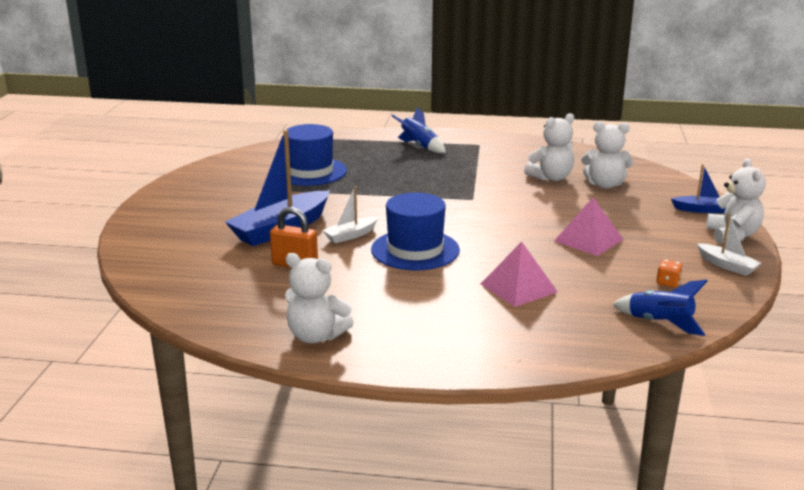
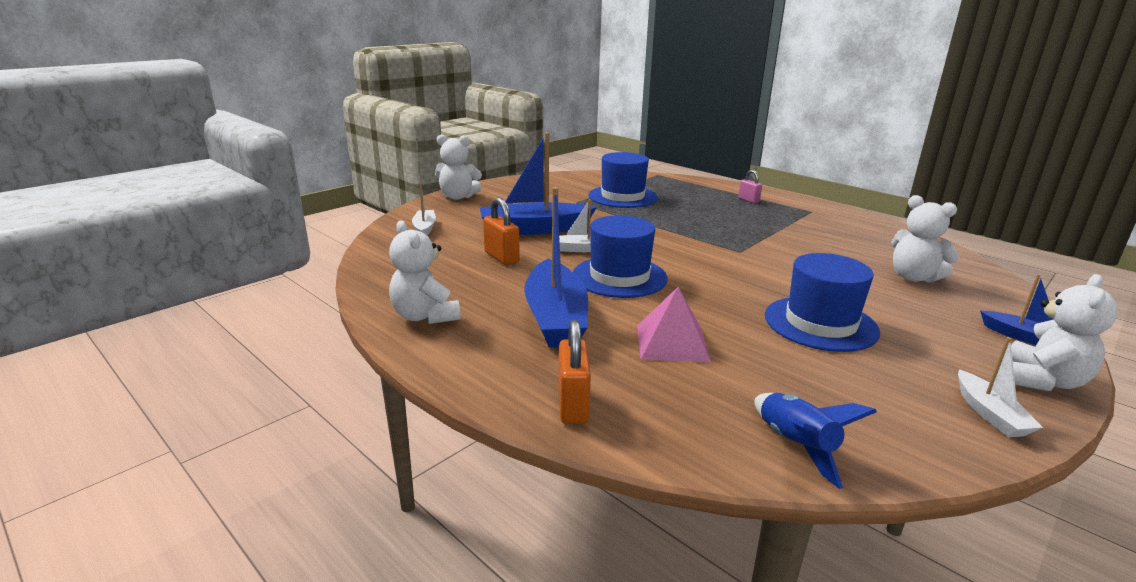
camera: 35 degrees right, 0 degrees up
blue rocket [392,107,446,153] -> pink padlock [738,170,762,203]
white teddy bear [524,113,574,181] -> white teddy bear moved to [435,135,482,200]
pink pyramid [554,198,624,256] -> blue hat [765,253,880,352]
orange dice [656,259,683,288] -> none
none -> white boat [412,183,436,235]
none -> blue boat [524,187,588,348]
none -> orange padlock [558,320,591,424]

